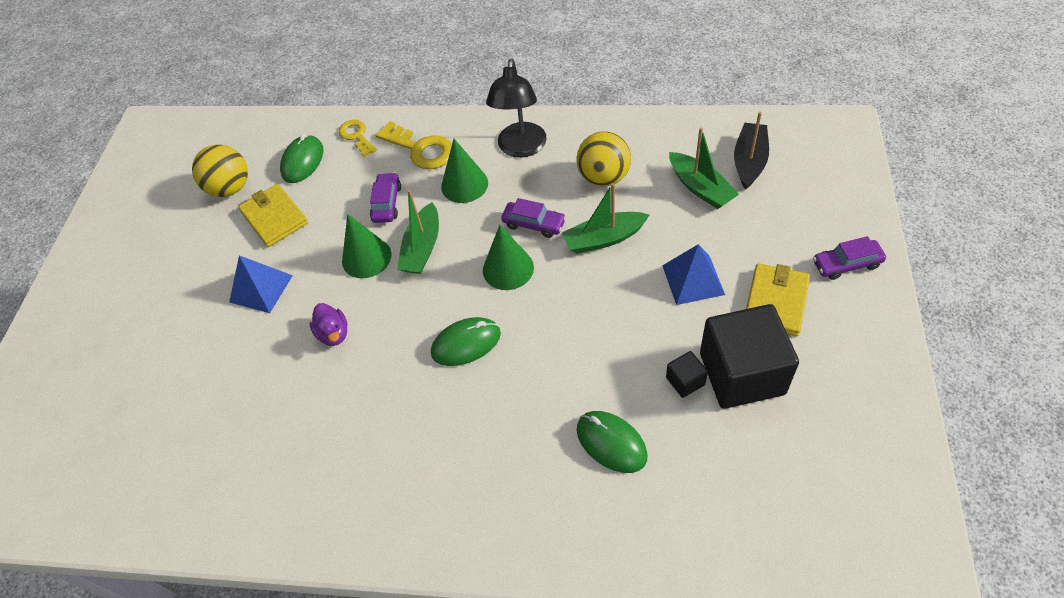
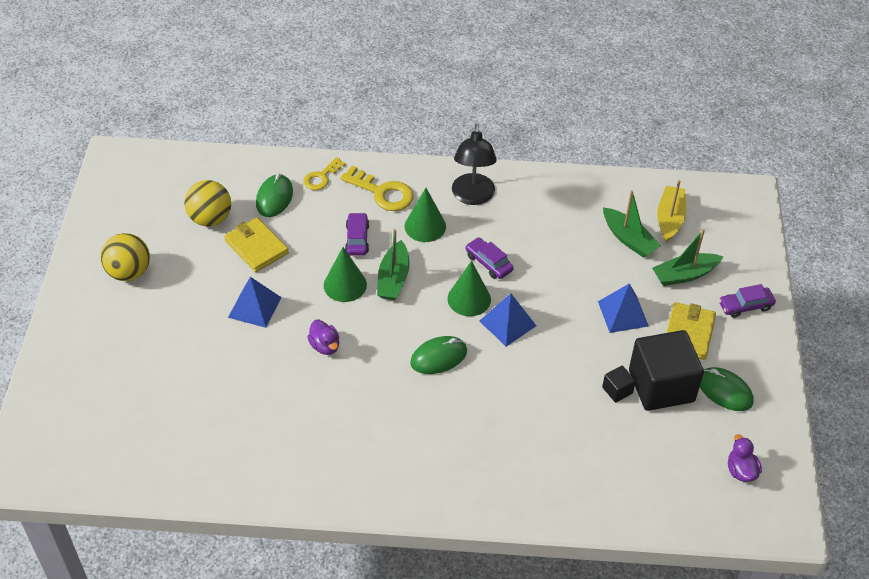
camera: 10 degrees left, 5 degrees down
yellow key [338,120,377,157] -> yellow key turned 105 degrees counterclockwise [304,157,346,190]
purple car [501,198,566,238] -> purple car turned 150 degrees counterclockwise [465,237,514,279]
green boat [562,183,649,254] -> green boat moved to [652,229,723,286]
yellow ball [576,131,631,187] -> yellow ball moved to [101,233,150,281]
green mouse [577,411,648,473] -> green mouse moved to [700,367,754,411]
black boat [734,112,769,190] -> yellow boat [657,180,686,242]
none -> blue pyramid [479,293,536,346]
none -> purple duck [728,434,762,482]

